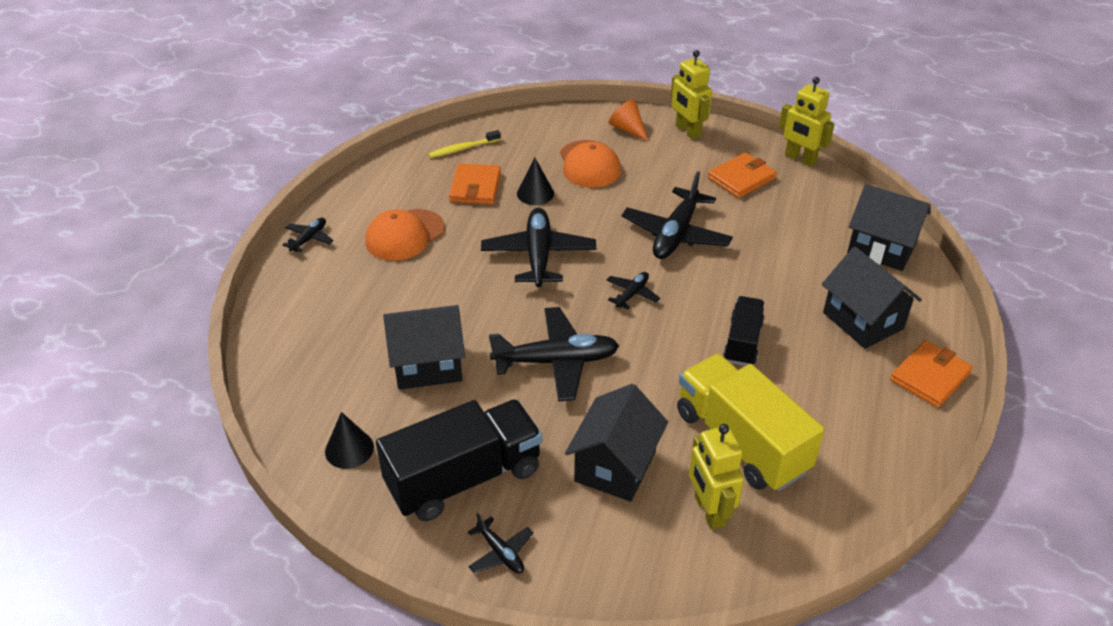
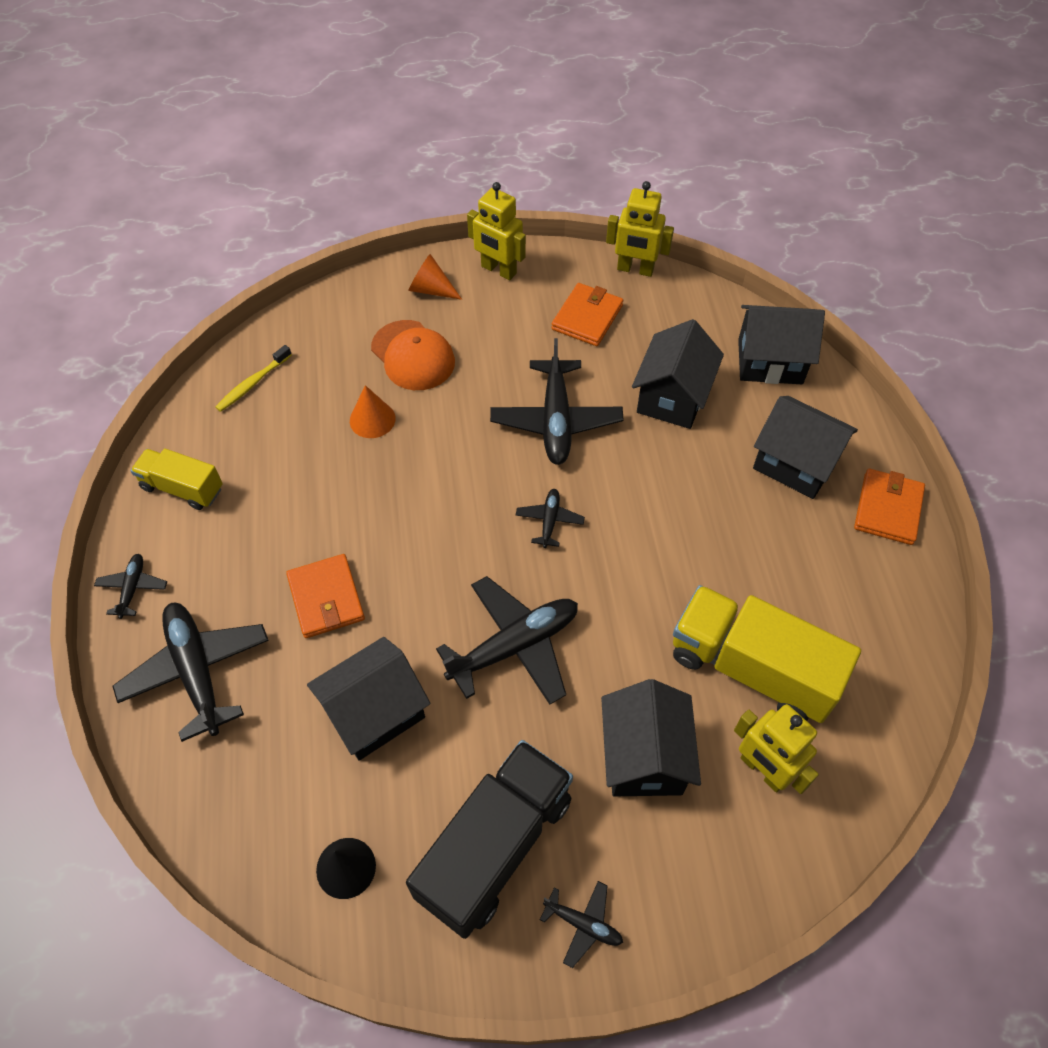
camera: 25 degrees left, 15 degrees up
orange cap [365,209,445,261] -> none
orange wallet [449,163,501,204] -> orange wallet moved to [286,554,365,638]
black plane [481,208,596,287] -> black plane moved to [112,603,269,742]
black cone [517,158,554,205] -> orange cone [350,385,396,438]
black truck [723,296,764,366] -> none
none -> yellow truck [131,448,223,510]
none -> black house [632,319,724,429]

